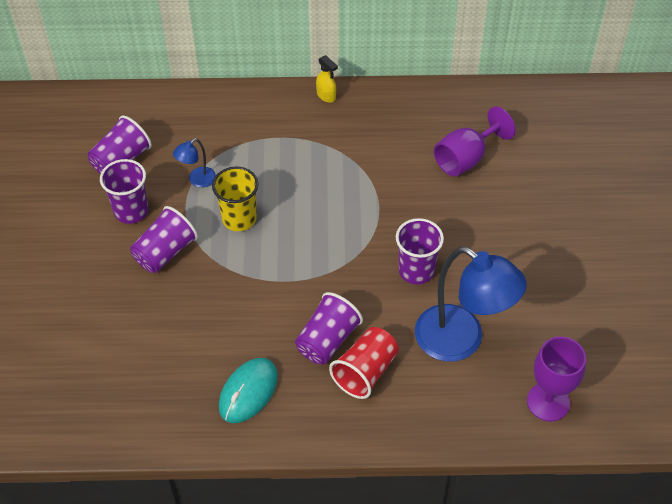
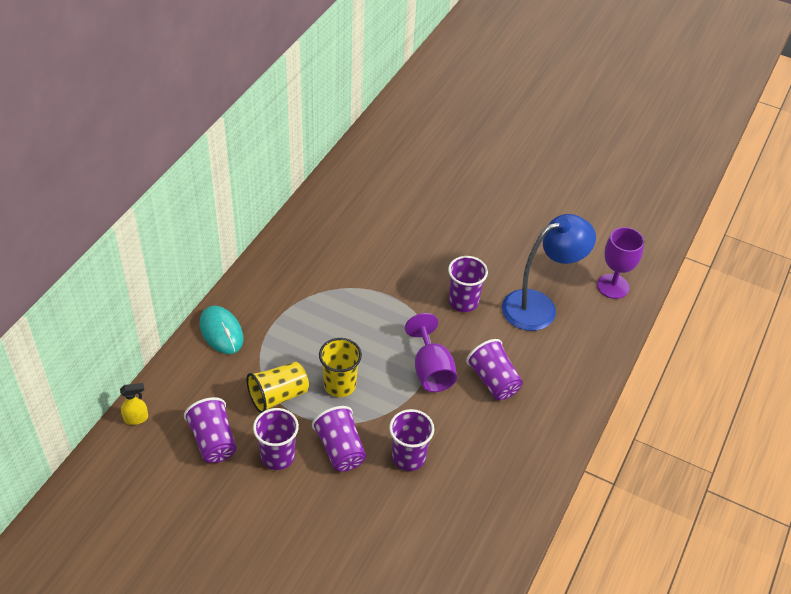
camera: 65 degrees left, 5 degrees down
blue lamp [173,138,216,188] -> yellow cup [246,362,309,413]
turquoise mouse [219,358,278,423] -> turquoise mouse moved to [200,306,243,354]
yellow spray bottle [316,55,338,103] -> yellow spray bottle moved to [120,383,148,425]
red cup [329,327,399,399] -> none
purple goblet [434,106,516,176] -> purple goblet moved to [405,313,457,392]
none -> purple cup [389,409,434,471]

